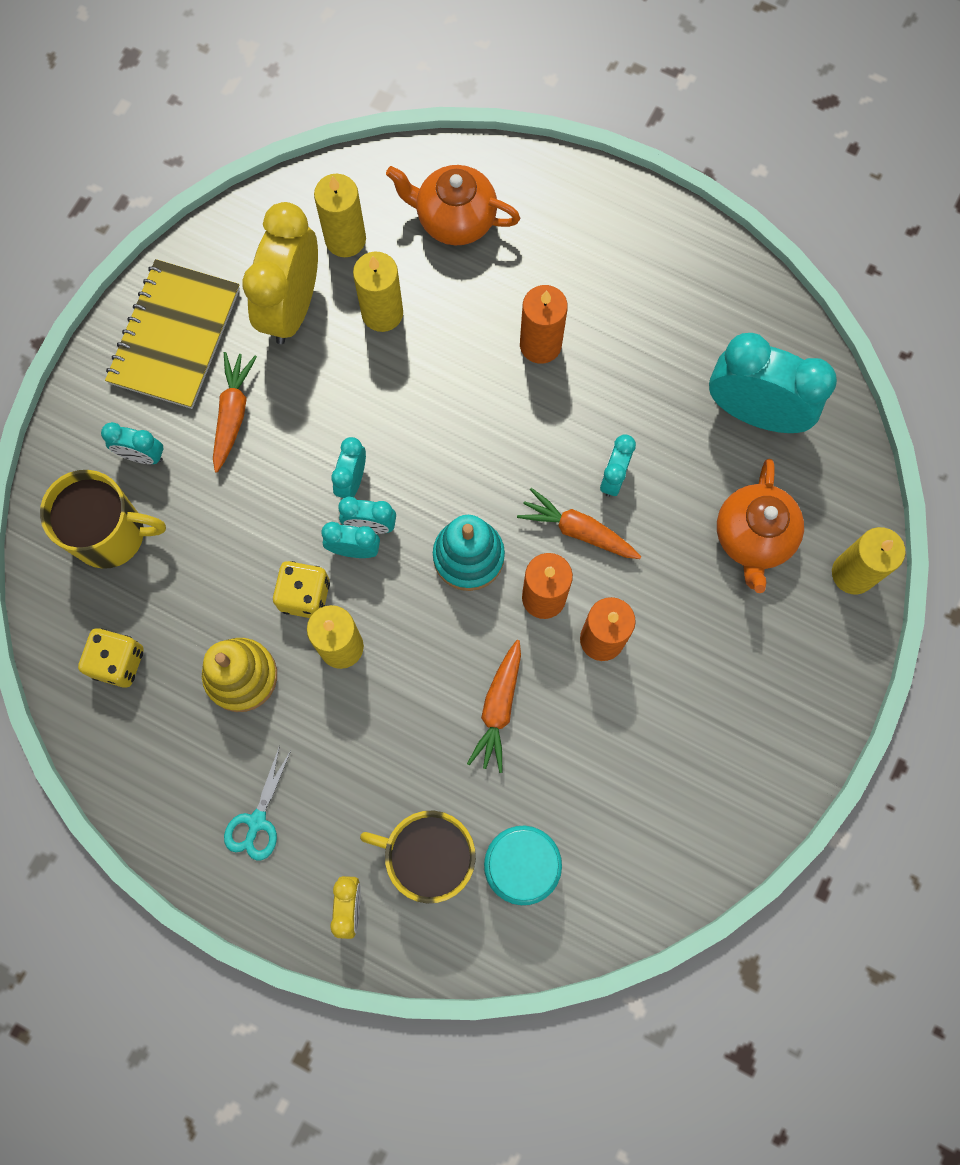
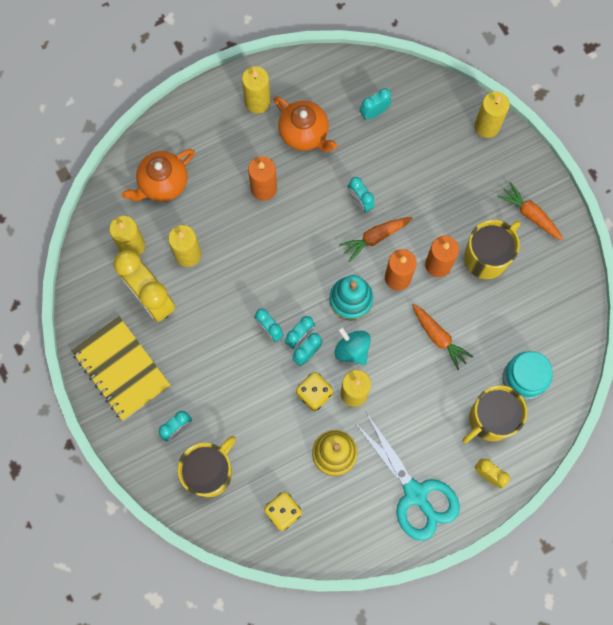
camera: 55 degrees left, 0 degrees up
orange carrot [213,352,257,473] -> orange carrot moved to [497,182,563,240]
turquoise scissors [224,746,291,860] -> turquoise scissors [354,412,460,541], size x2.00
turquoise clock [709,333,837,433] -> turquoise clock [360,88,392,120], size x0.49
orange teapot [717,459,804,593] -> orange teapot moved to [273,96,338,152]
none -> yellow candle [242,66,271,114]
none -> turquoise spinning top [334,326,371,365]
none -> yellow mug [464,220,520,279]

